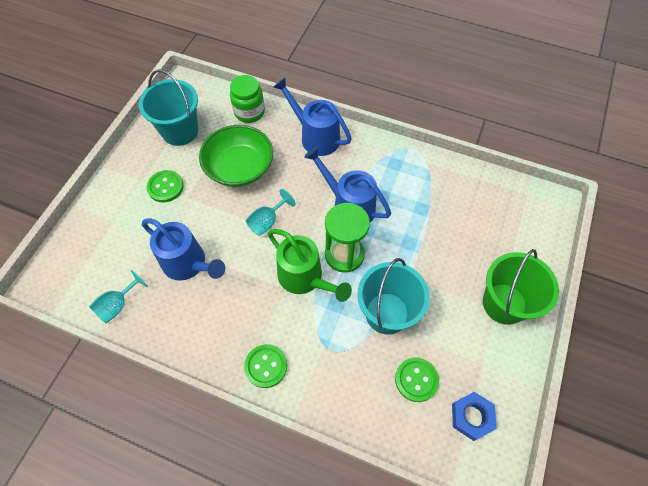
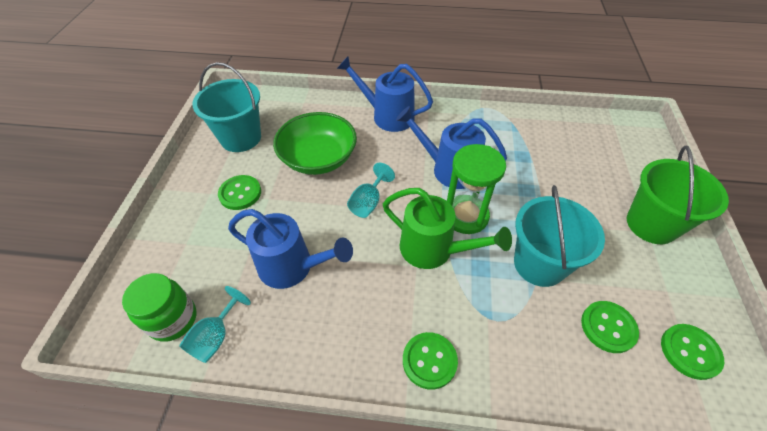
camera: 15 degrees left, 10 degrees down
green jar [230,75,265,123] -> green jar moved to [122,273,196,342]
blue nut [452,392,497,441] -> green button [661,324,724,380]

